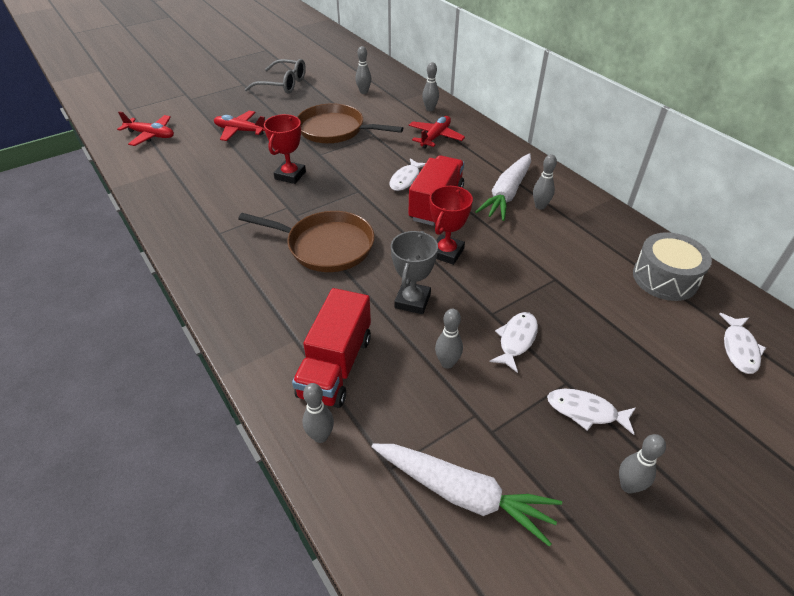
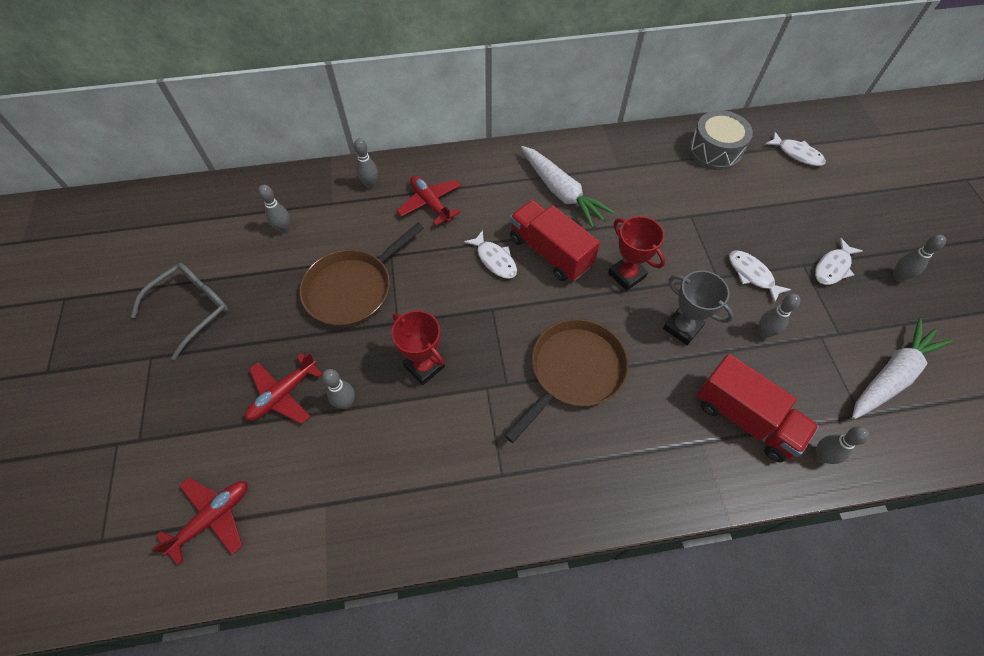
camera: 65 degrees left, 15 degrees up
grey bowling pin [533,154,557,210] -> grey bowling pin moved to [322,369,355,409]

